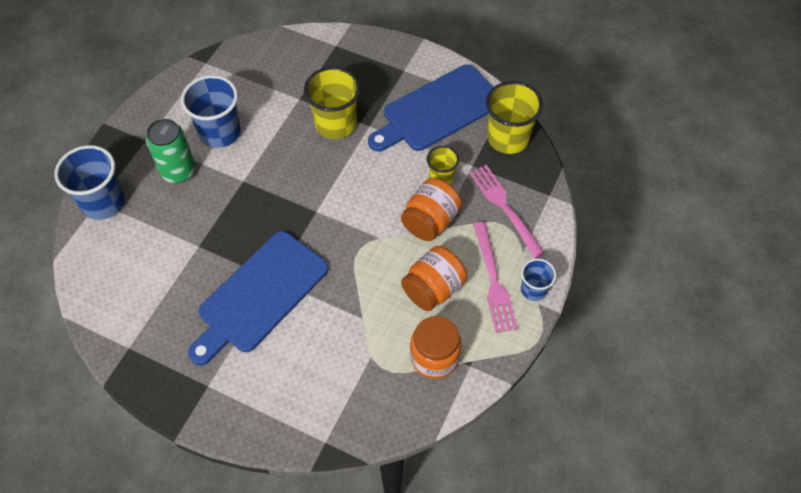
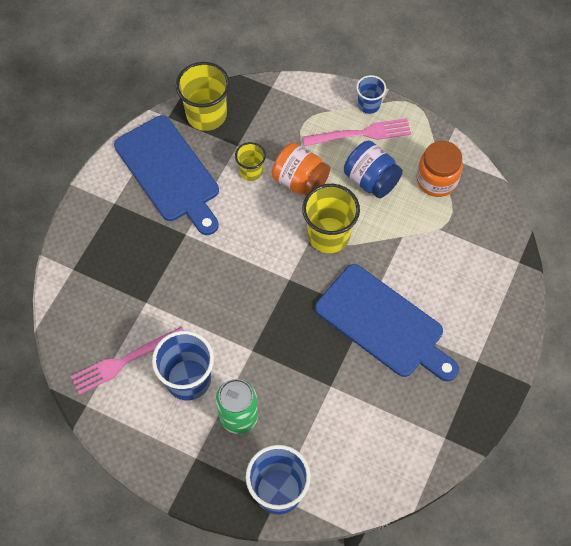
camera: 90 degrees left, 5 degrees up
yellow cup [304,67,360,139] -> yellow cup moved to [302,184,360,253]
orange jar [401,246,467,311] -> blue jar [344,141,403,198]
pink fork [470,165,545,259] -> pink fork moved to [71,327,184,395]

